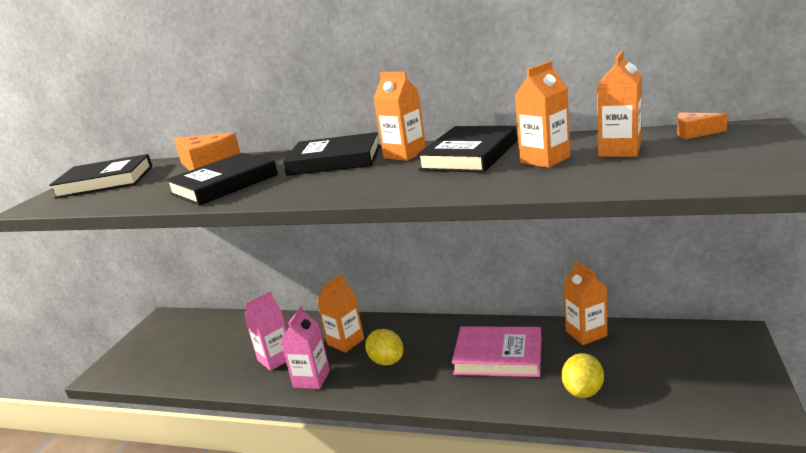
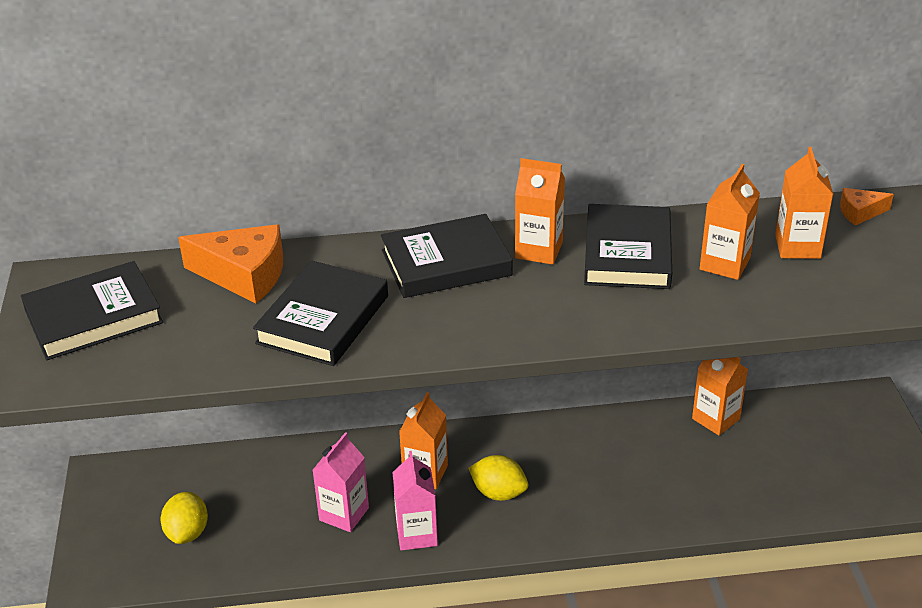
camera: 25 degrees left, 15 degrees up
pink book [452,327,542,377] -> none
yellow lemon [562,353,604,398] -> yellow lemon moved to [161,492,208,544]

